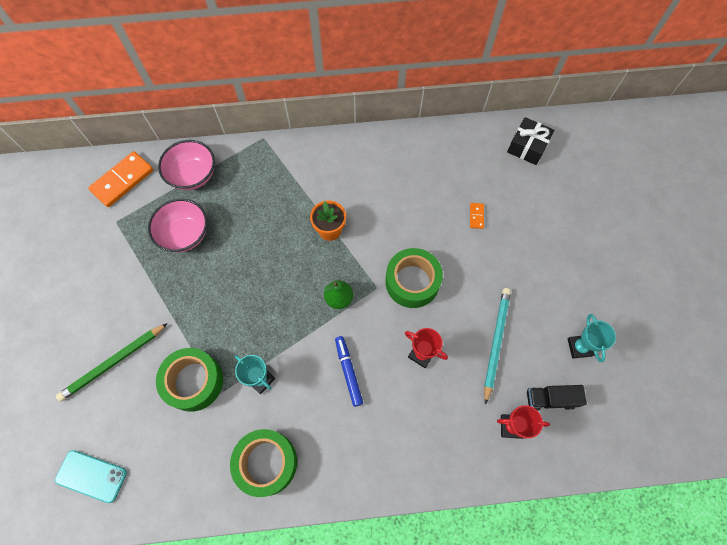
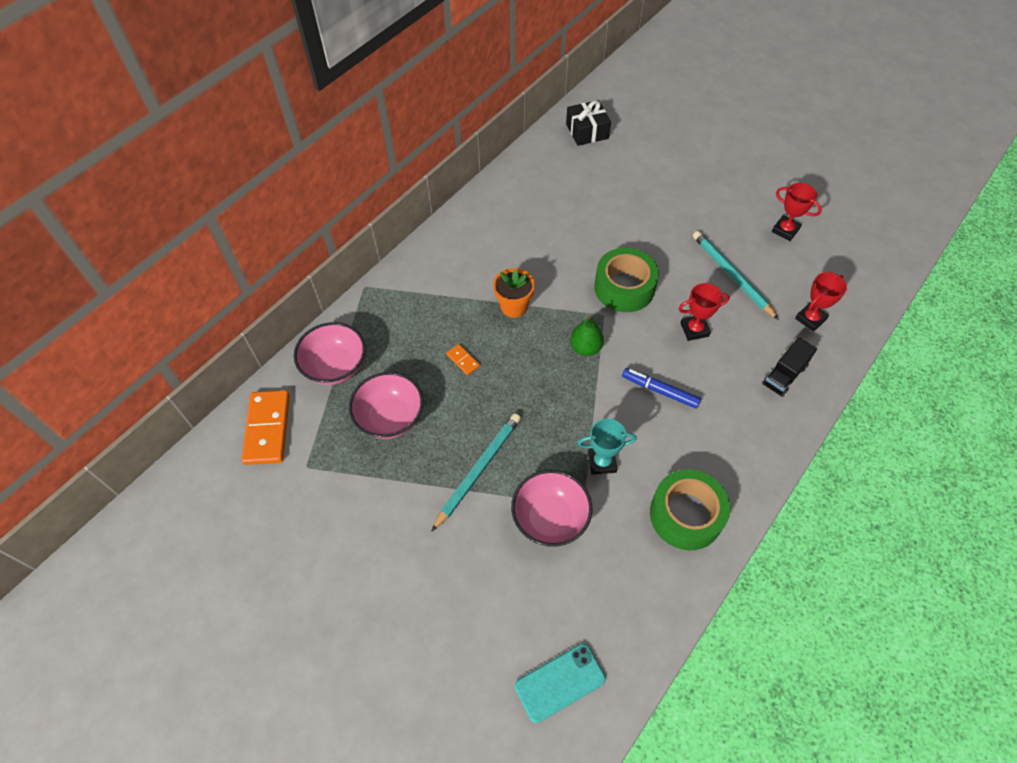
camera: 45 degrees left, 10 degrees down
green pencil [56,323,168,402] -> none
green tape [156,348,223,412] -> pink bowl [511,470,592,547]
orange domino [470,203,484,229] -> orange domino moved to [446,344,480,375]
black truck [527,385,587,411] -> black truck moved to [762,337,817,397]
turquoise trophy [568,314,616,363] -> red trophy [772,183,822,241]
none -> turquoise pencil [432,413,521,531]

